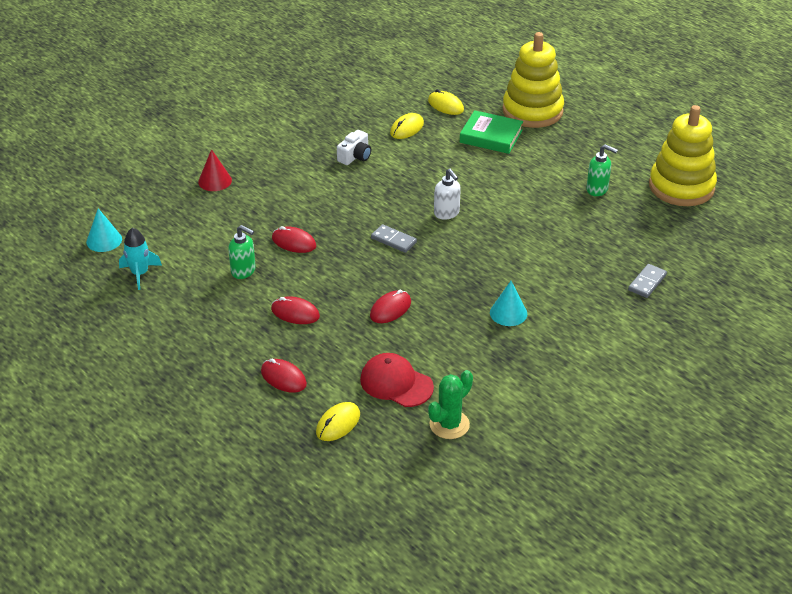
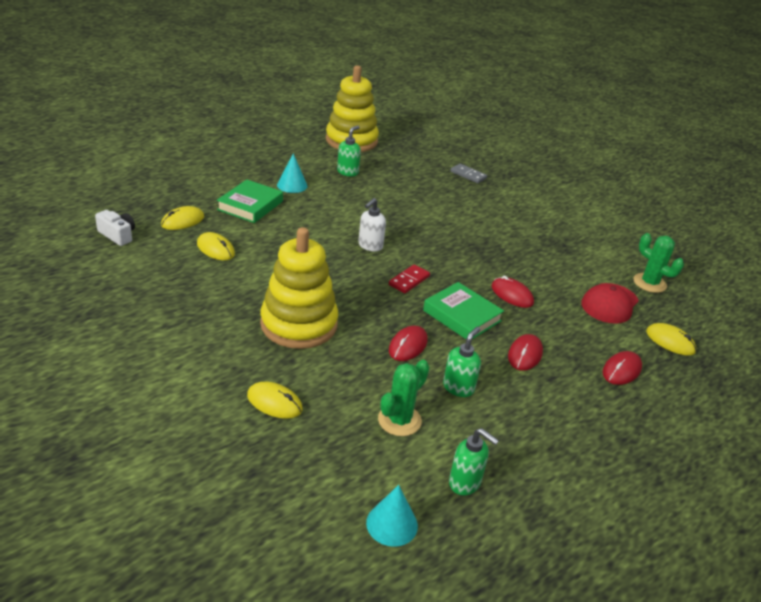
camera: 90 degrees left, 5 degrees down
turquoise rocket [119,228,162,290] -> green soap dispenser [449,428,499,495]
red cone [198,149,232,191] -> yellow mouse [247,382,303,419]
white camera [337,130,371,165] -> white camera moved to [95,210,135,246]
grey domino [371,224,417,253] -> red domino [389,265,430,293]
white soap dispenser [434,168,461,220] -> white soap dispenser turned 150 degrees clockwise [358,198,386,252]
turquoise cone [490,281,527,326] -> turquoise cone moved to [277,153,307,193]
yellow stacking toy [502,32,564,128] -> yellow stacking toy moved to [260,227,338,349]
none -> green cactus [378,360,429,436]
none -> green book [423,282,504,339]

